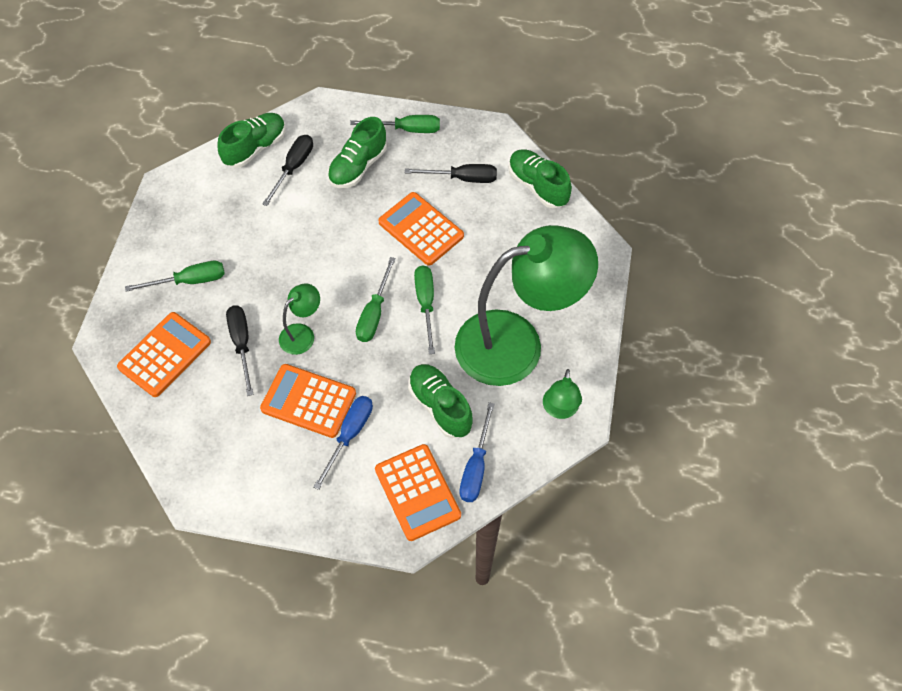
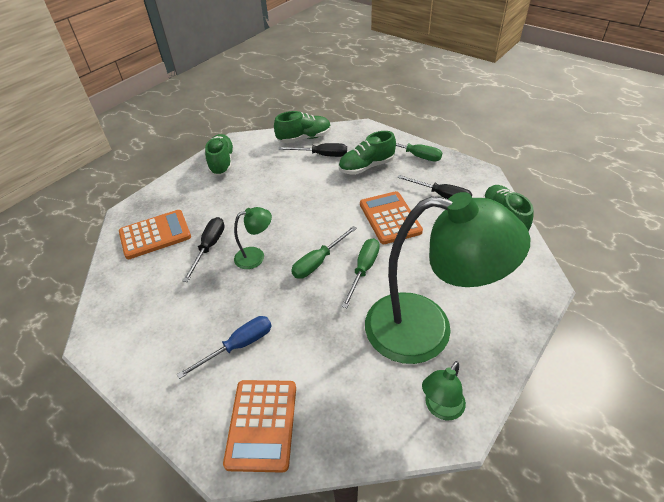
camera: 30 degrees right, 15 degrees down
green screwdriver [125,261,224,292] -> none
orange calculator [260,364,356,438] -> none
black screwdriver [262,135,313,206] -> black screwdriver turned 45 degrees clockwise [278,143,347,157]
green shoe [408,364,473,438] -> green shoe moved to [205,134,234,176]
blue screwdriver [459,402,495,502] -> none

